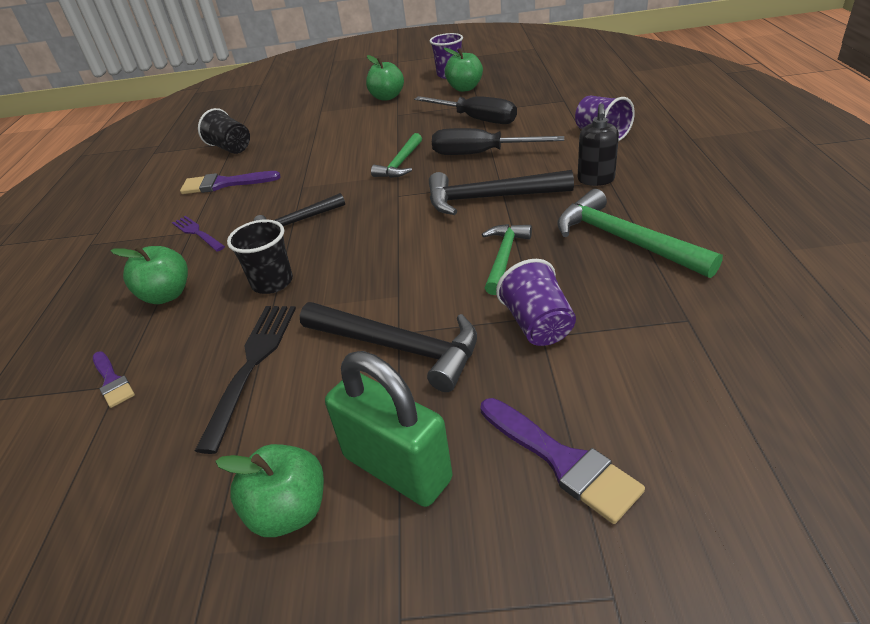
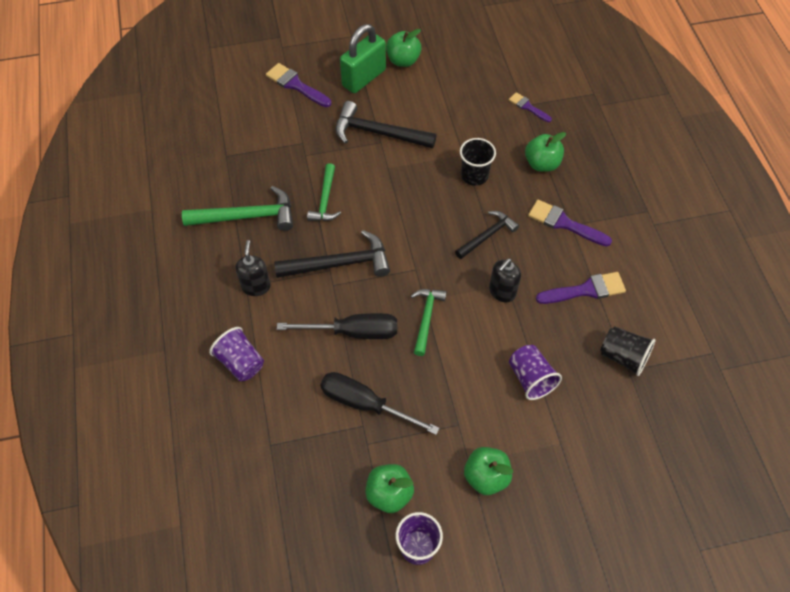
camera: 165 degrees right, 20 degrees up
purple fork [172,216,225,251] -> purple brush [528,200,612,247]
black fork [195,306,296,454] -> none
green padlock [325,351,453,507] -> green padlock turned 75 degrees counterclockwise [340,24,386,93]
purple cup [496,259,576,346] -> purple cup moved to [509,345,562,400]
green hammer [557,189,723,278] -> green hammer turned 45 degrees counterclockwise [182,186,293,231]
none -> black soap dispenser [489,258,521,302]

